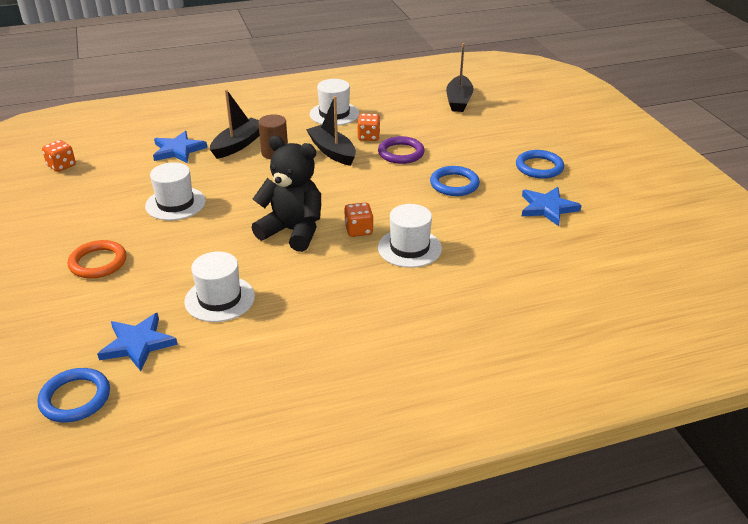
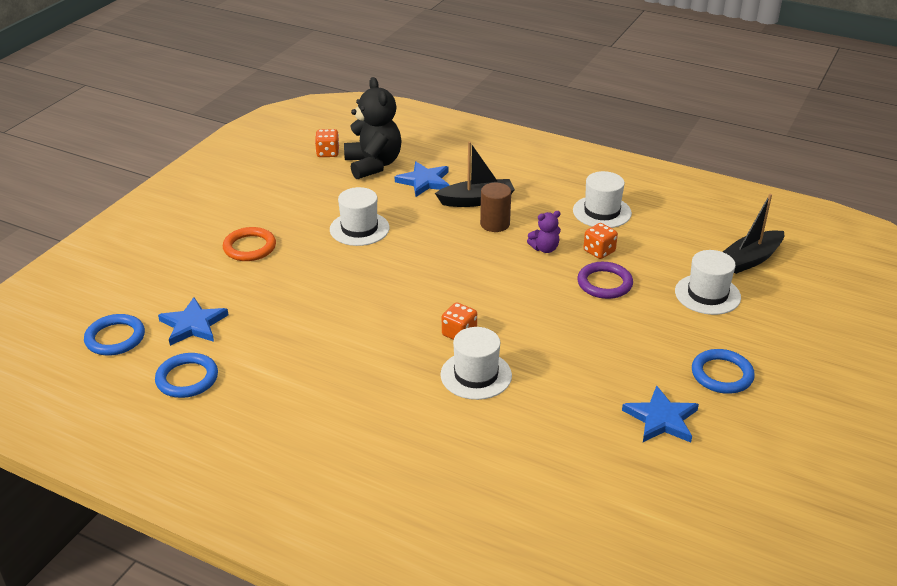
camera: 45 degrees right, 0 degrees up
white hat [184,252,255,322] -> white hat moved to [675,250,741,315]
black teddy bear [252,136,321,252] -> black teddy bear moved to [344,77,402,179]
black boat [306,96,356,166] -> purple teddy bear [527,211,561,253]
blue ring [430,166,480,196] -> blue ring moved to [155,353,218,398]

